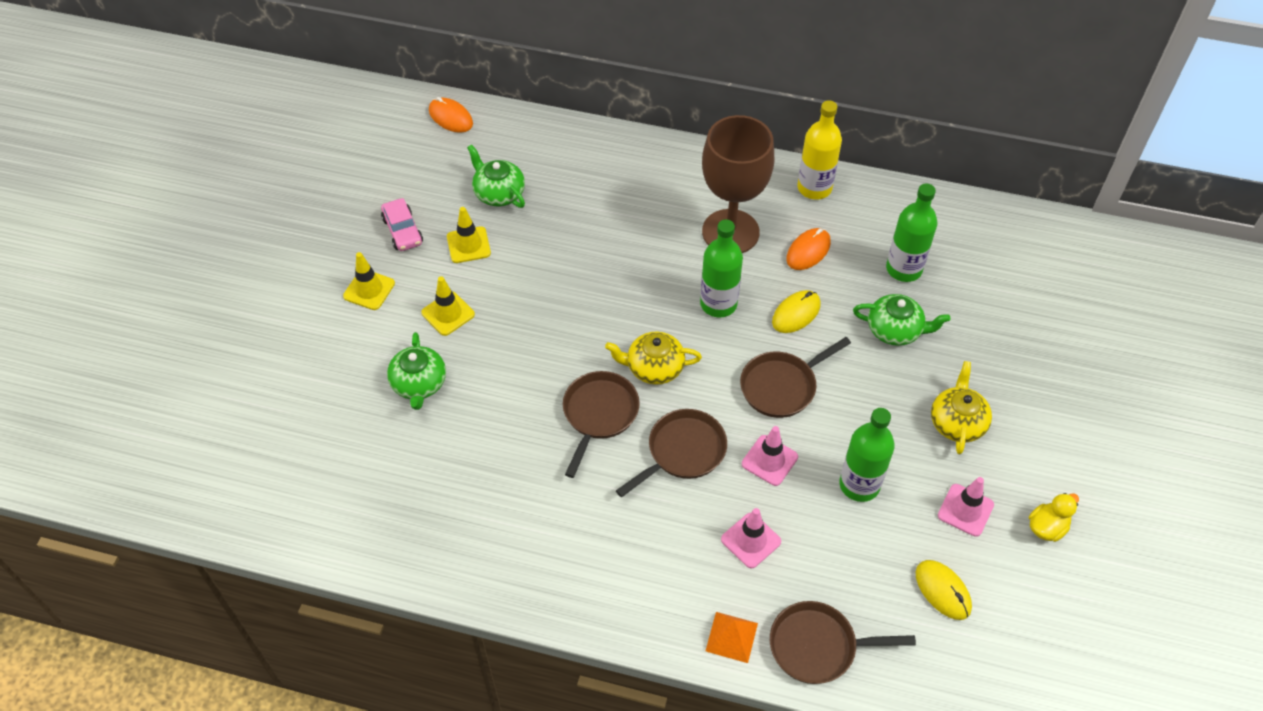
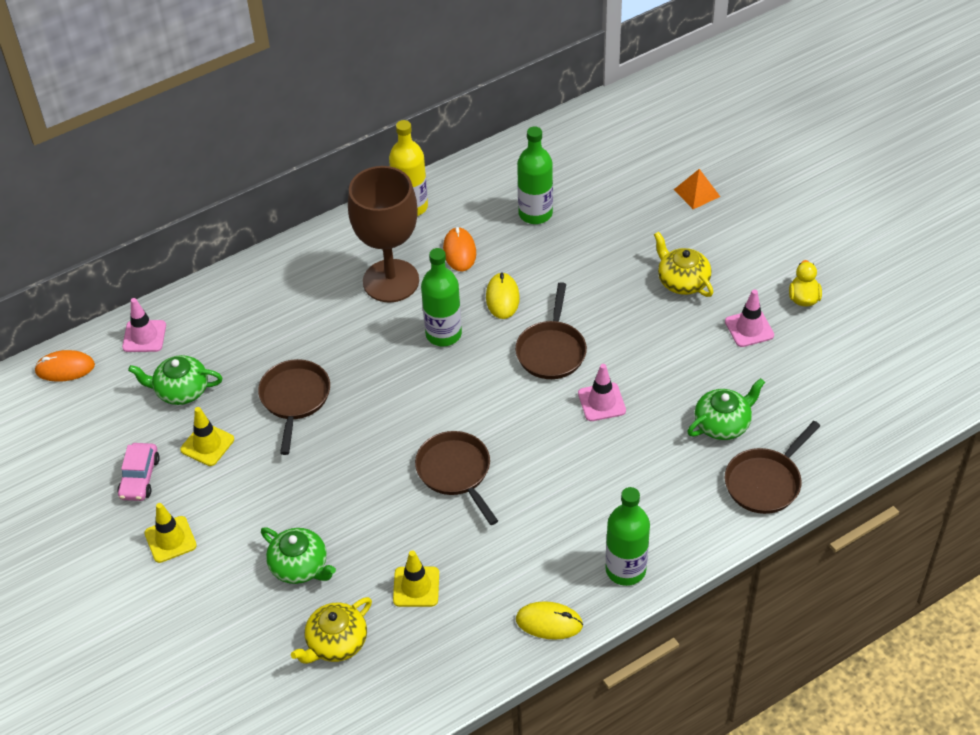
camera: 45 degrees left, 5 degrees down
pink car [381,198,423,251] -> pink car turned 75 degrees clockwise [117,443,160,501]
yellow traffic cone [421,276,475,336] -> yellow traffic cone moved to [393,550,439,607]
yellow teapot [605,332,702,385] -> yellow teapot moved to [291,597,372,664]
brown pan [616,409,727,497] -> brown pan moved to [258,359,330,455]
orange pyramid [706,612,758,663] -> orange pyramid moved to [674,169,720,209]
pink traffic cone [721,508,781,568] -> pink traffic cone moved to [122,298,166,352]
green bottle [839,408,895,502] -> green bottle moved to [605,487,650,586]
green teapot [853,294,951,346] -> green teapot moved to [687,378,765,440]
yellow mouse [916,560,972,620] -> yellow mouse moved to [516,601,583,640]

